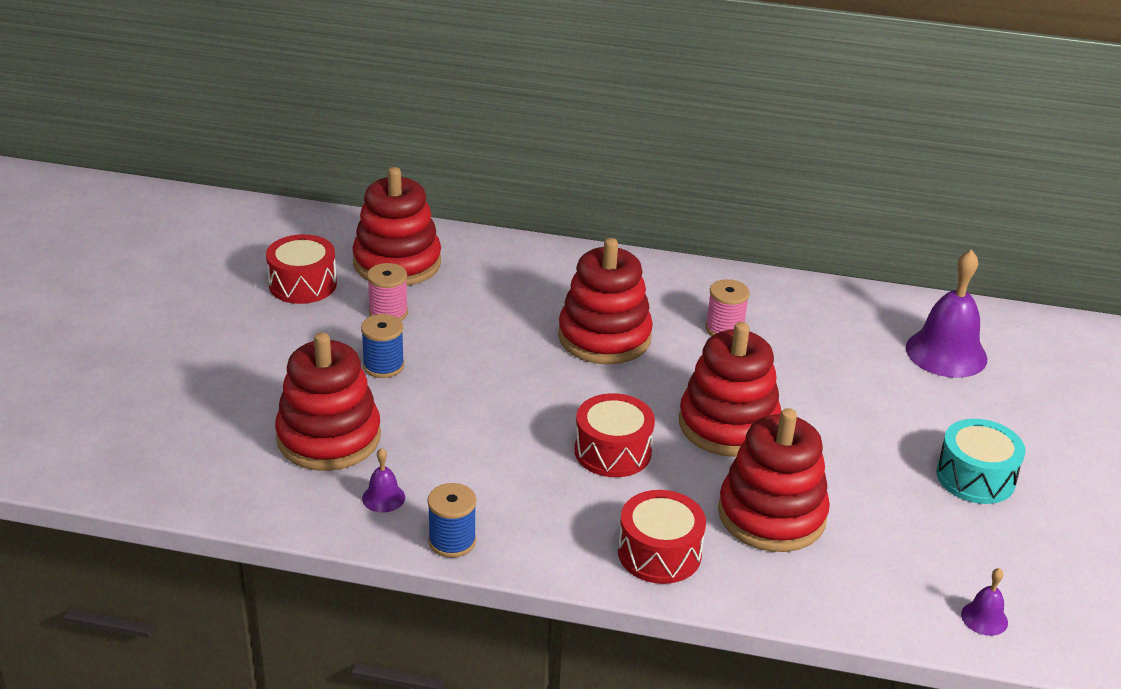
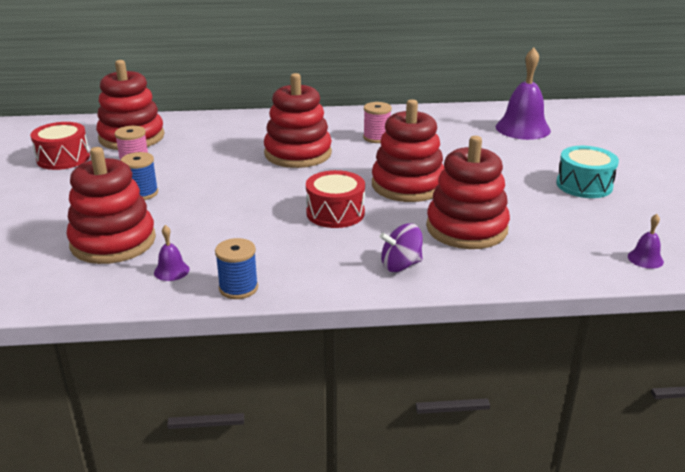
camera: 15 degrees left, 5 degrees down
red drum [618,490,706,584] -> purple spinning top [380,223,423,272]

